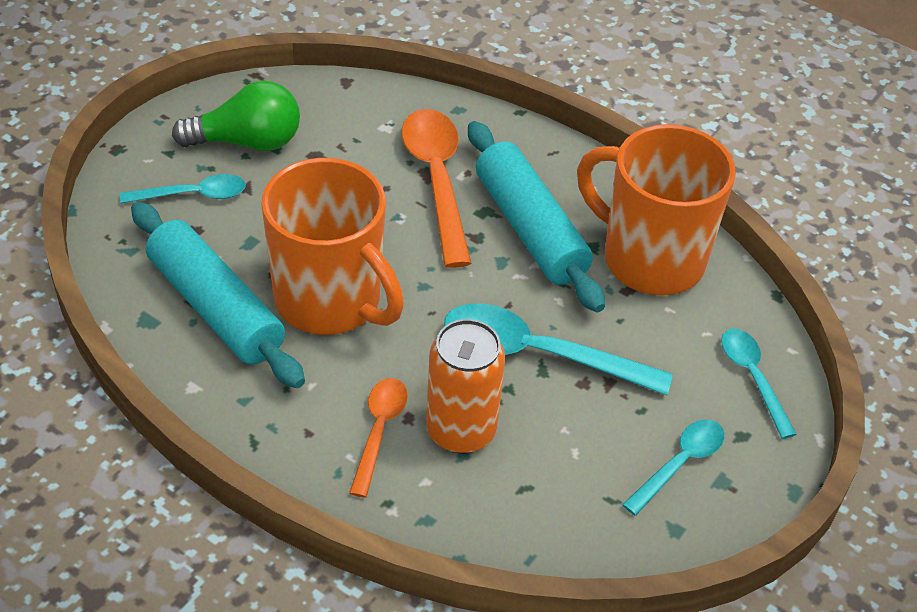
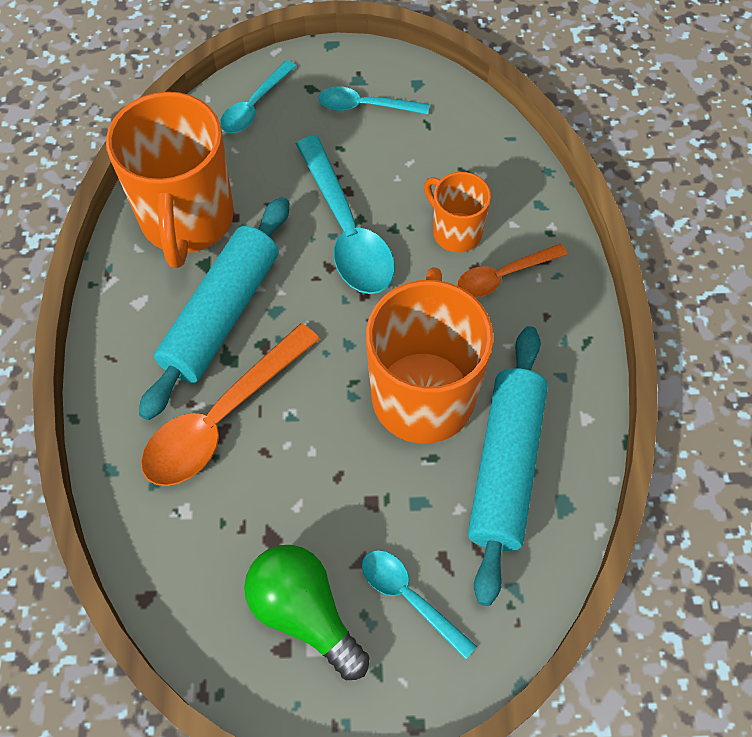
camera: 125 degrees left, 15 degrees up
orange can [426,319,505,453] -> orange mug [424,172,491,252]

